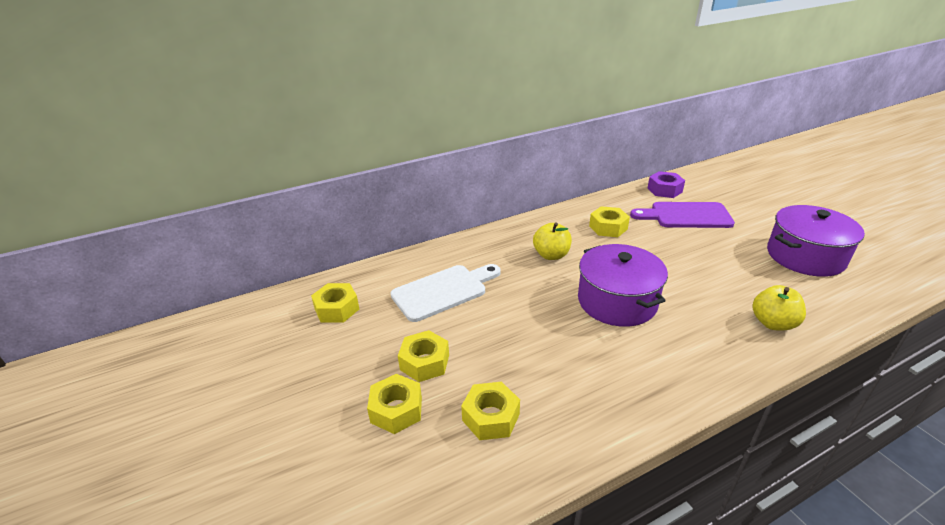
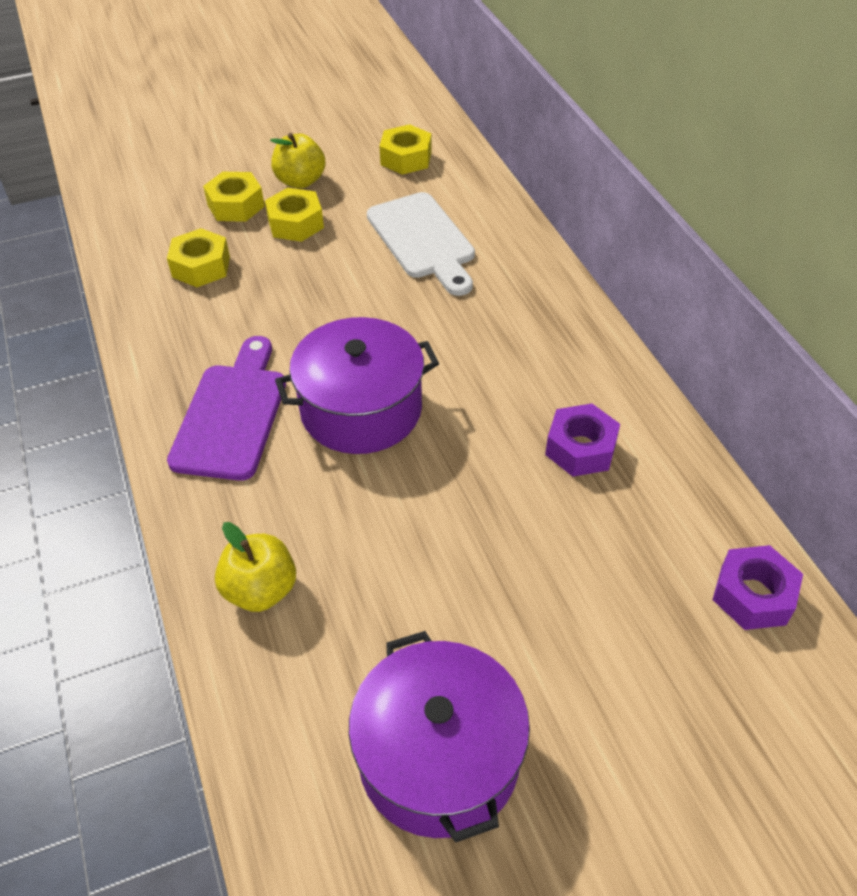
camera: 95 degrees right, 15 degrees up
yellow apple [533,222,572,260] -> yellow apple moved to [270,133,325,188]
yellow nut [589,206,630,237] -> purple nut [545,403,620,477]
purple cutting board [630,202,735,228] -> purple cutting board moved to [167,336,286,481]

